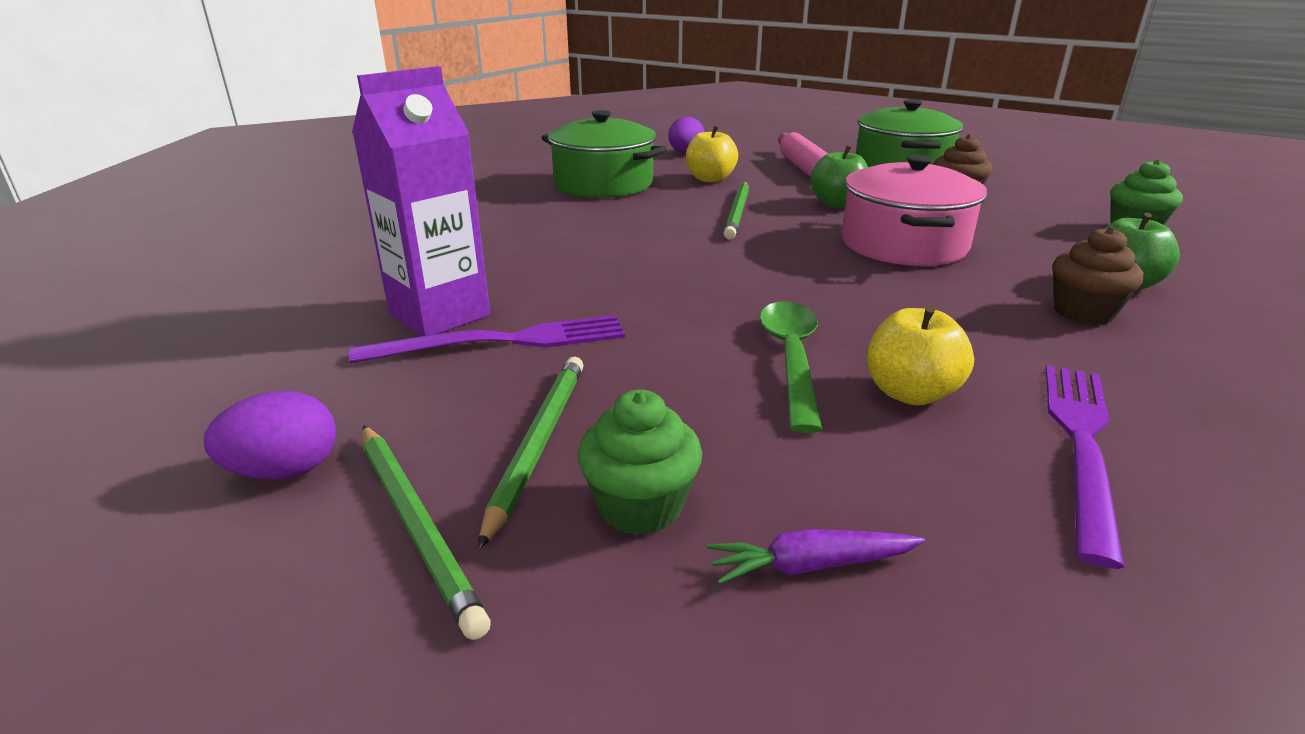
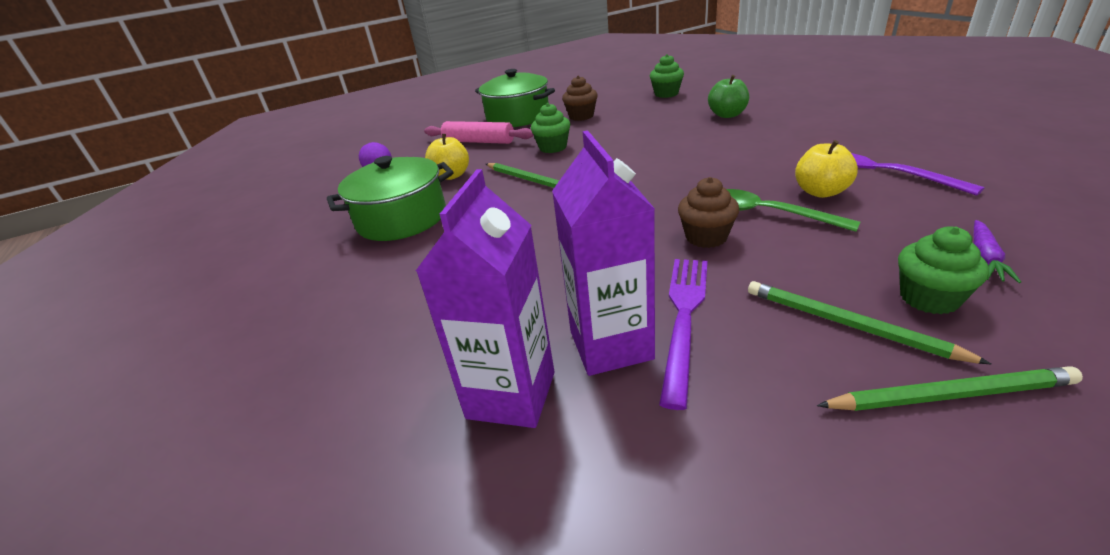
camera: 55 degrees left, 5 degrees up
purple egg [204,391,336,480] -> none
green apple [811,146,868,208] -> green cupcake [531,103,570,153]
pink pot [842,155,987,266] -> none
brown cupcake [1052,227,1144,325] -> brown cupcake moved to [678,177,739,248]
none -> purple carton [416,169,554,428]

